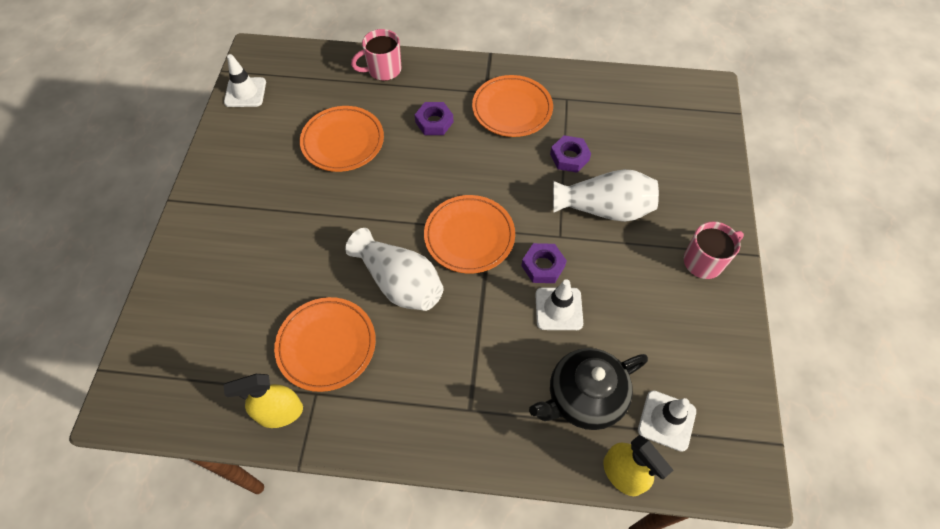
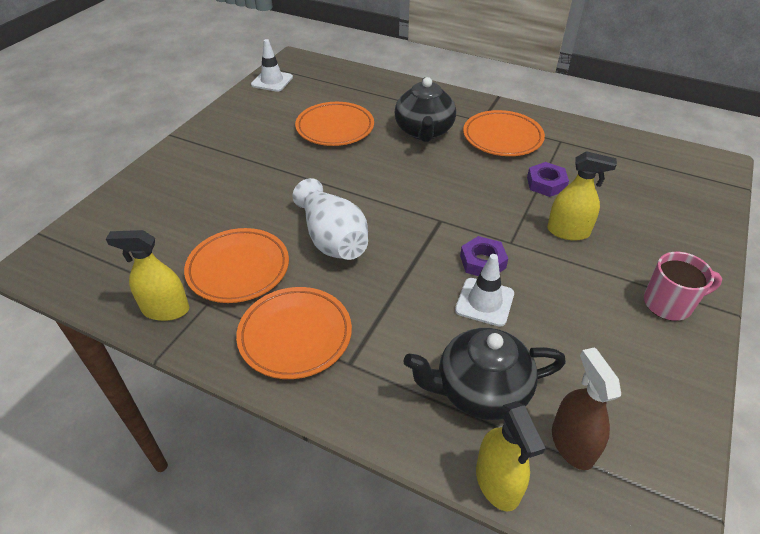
camera: 20 degrees right, 15 degrees down
pink mug [351,29,401,81] -> none
purple nut [415,102,453,135] -> black teapot [394,77,456,142]
orange plate [424,195,515,274] -> orange plate moved to [236,287,352,379]
white vase [553,169,659,222] -> yellow spray bottle [547,151,617,240]
white traffic cone [638,390,696,452] -> brown spray bottle [552,347,621,470]

